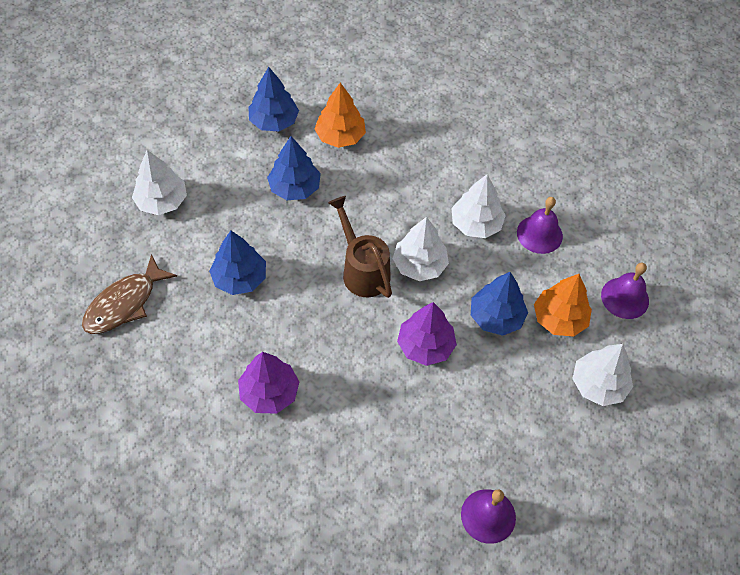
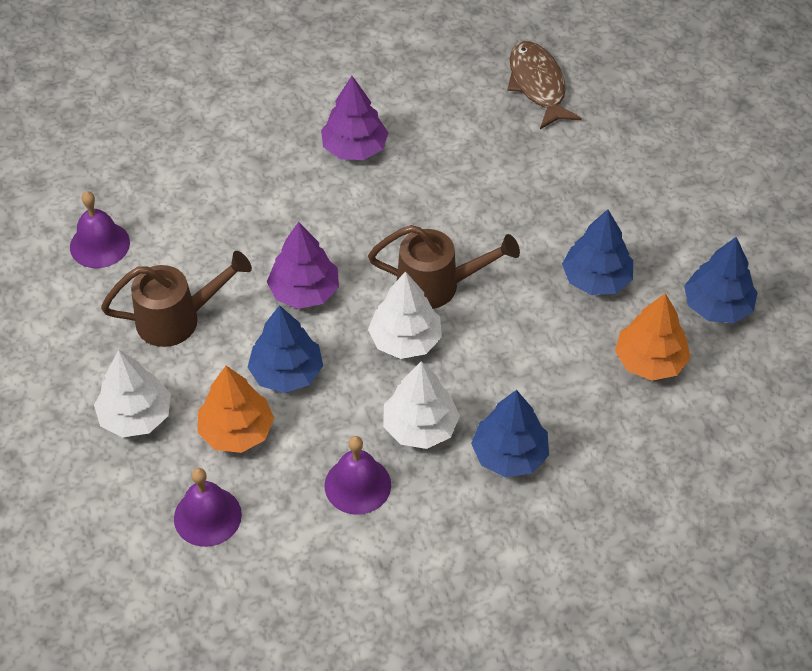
camera: 125 degrees right, 5 degrees down
white tree [132,150,187,215] -> none
blue tree [209,231,266,295] -> blue tree moved to [471,390,549,477]
none -> brown watering can [101,251,252,347]

